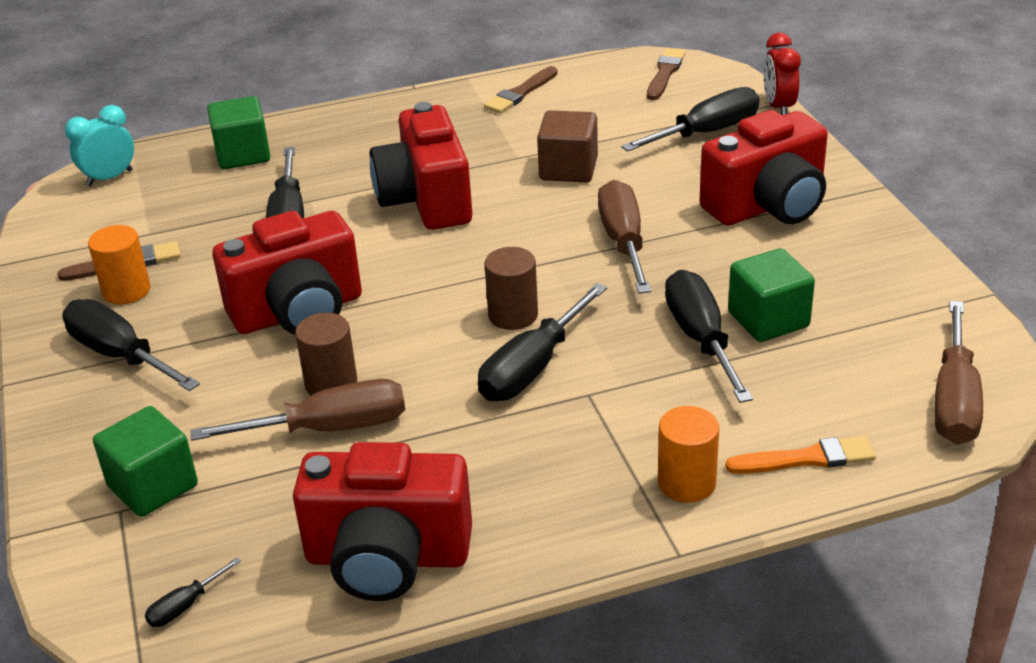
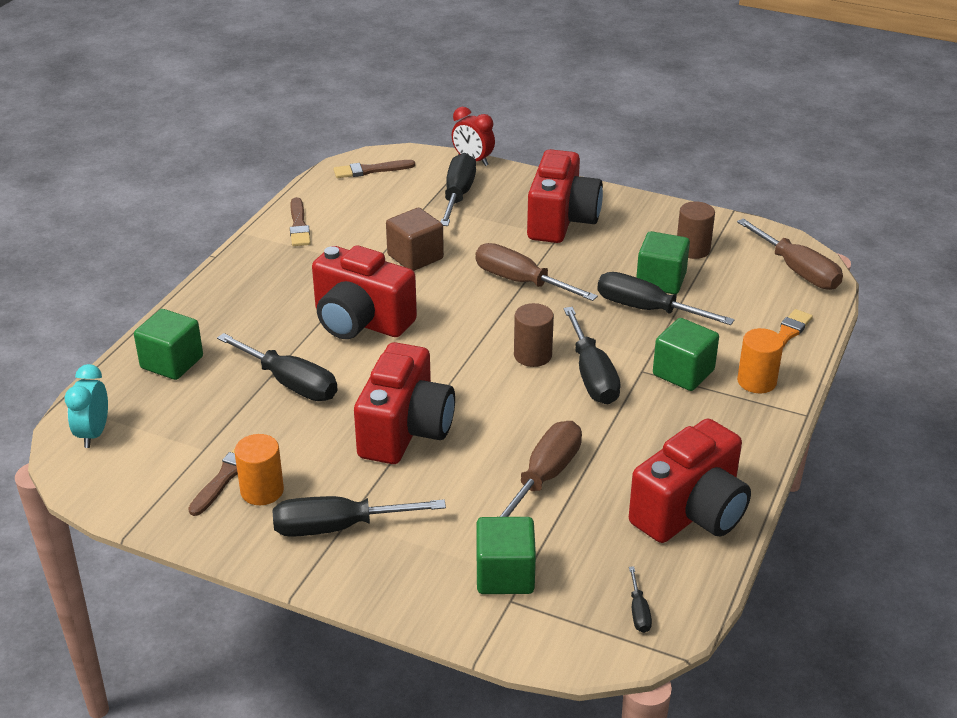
camera: 50 degrees left, 0 degrees up
brown cylinder [295,313,357,395] -> brown cylinder moved to [677,202,715,259]
brown brush [647,48,686,100] -> brown brush turned 75 degrees counterclockwise [334,160,415,178]
none -> green cube [653,318,719,391]

